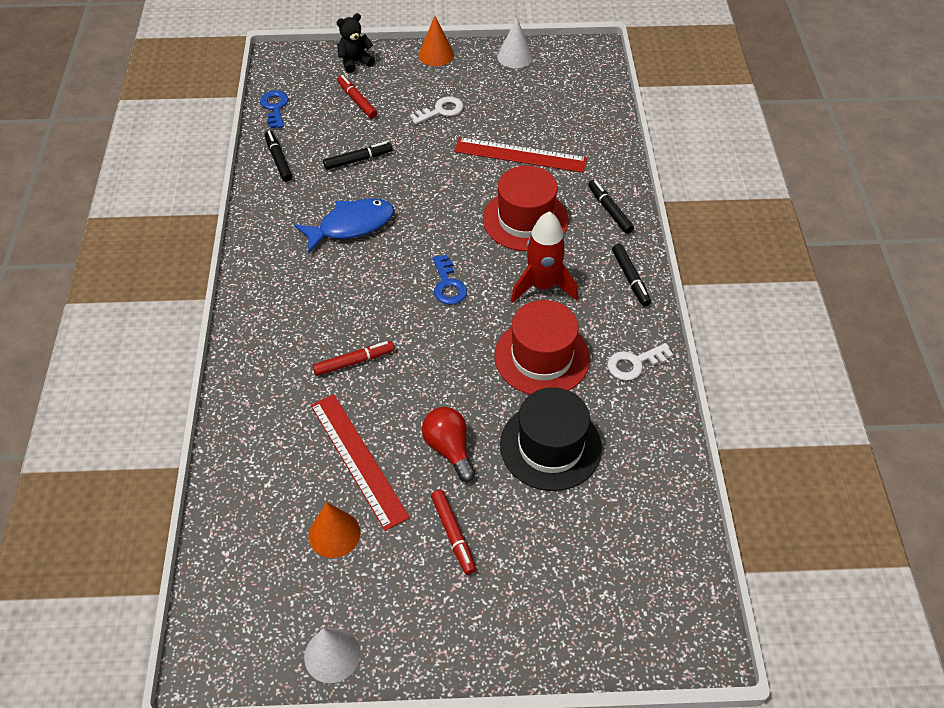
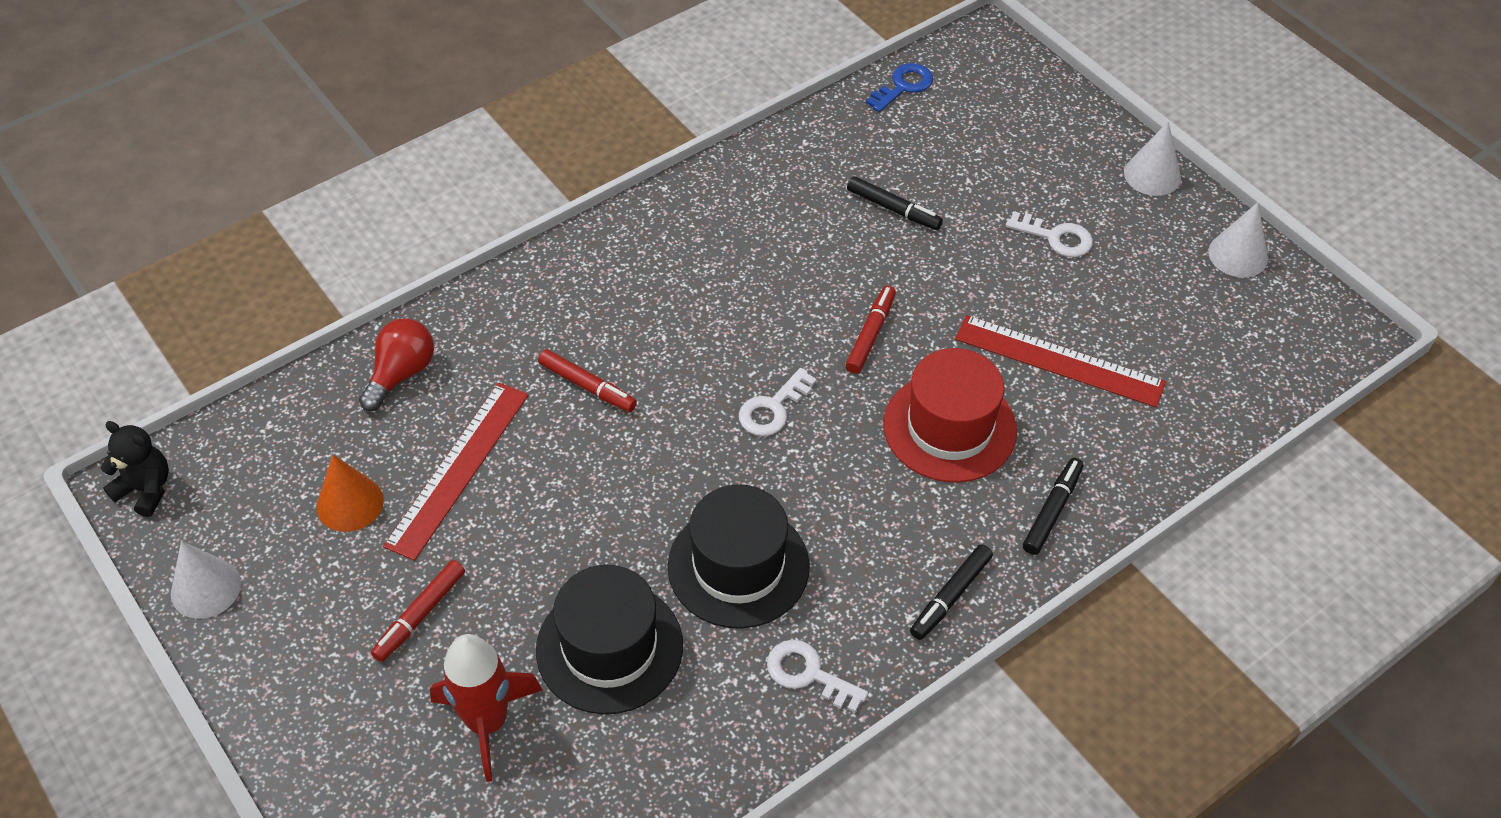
camera: 55 degrees right, 0 degrees up
black marker [265,130,292,182] -> none
blue fish [294,198,394,253] -> none
black teddy bear [336,13,375,73] -> black teddy bear moved to [101,421,169,517]
red marker [337,75,377,119] -> red marker moved to [845,285,896,374]
orange cone [419,16,454,66] -> white cone [1124,121,1181,196]
red light bulb [422,407,475,482] -> red light bulb moved to [359,318,434,411]
blue key [433,255,467,305] -> white key [739,368,817,436]
red ruler [454,137,587,173] -> red ruler turned 45 degrees counterclockwise [955,315,1166,407]
red hat [494,300,590,395] -> black hat [667,484,810,629]
red rocket [511,211,578,303] -> red rocket moved to [430,634,542,782]

